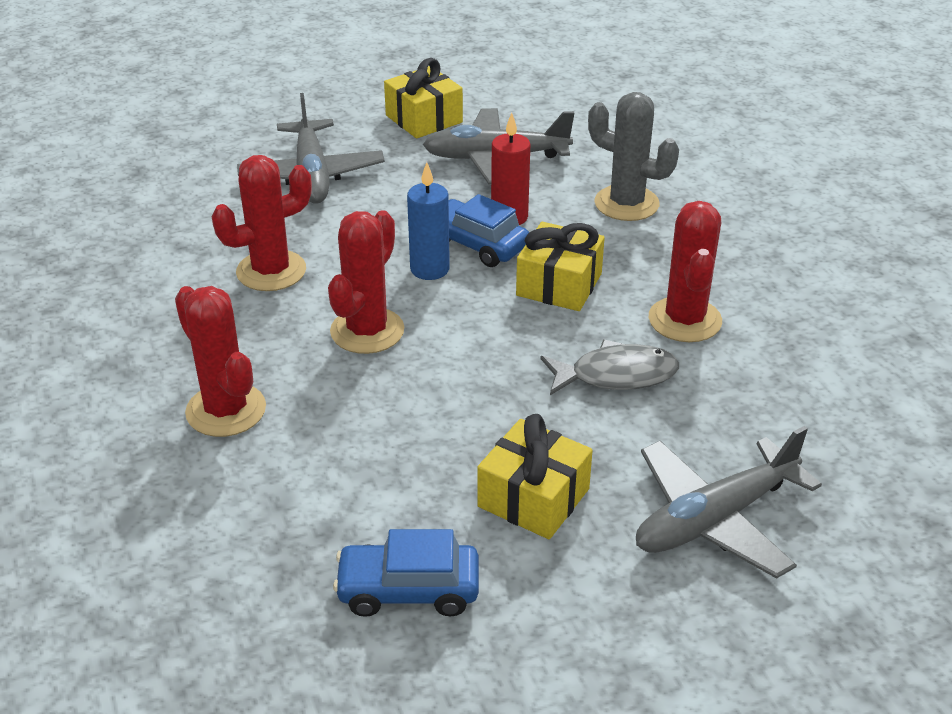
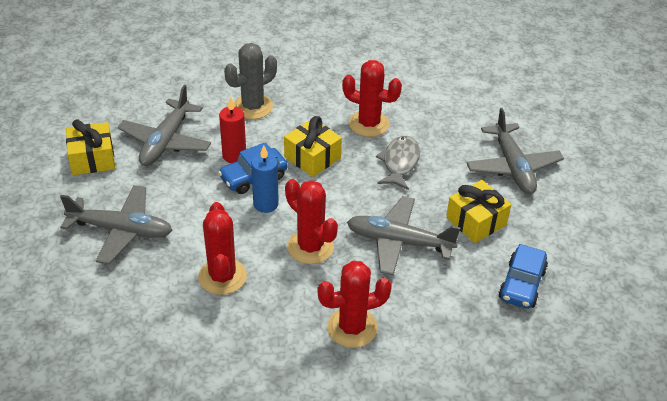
camera: 70 degrees left, 5 degrees up
none -> grey plane [347,196,461,275]

